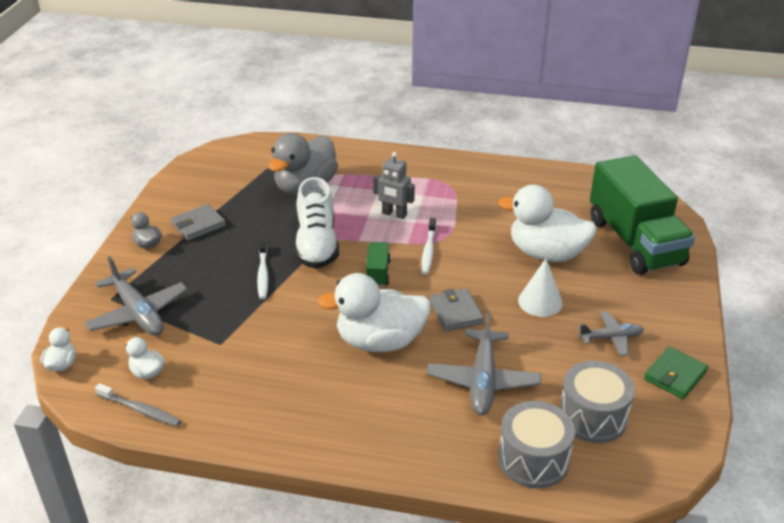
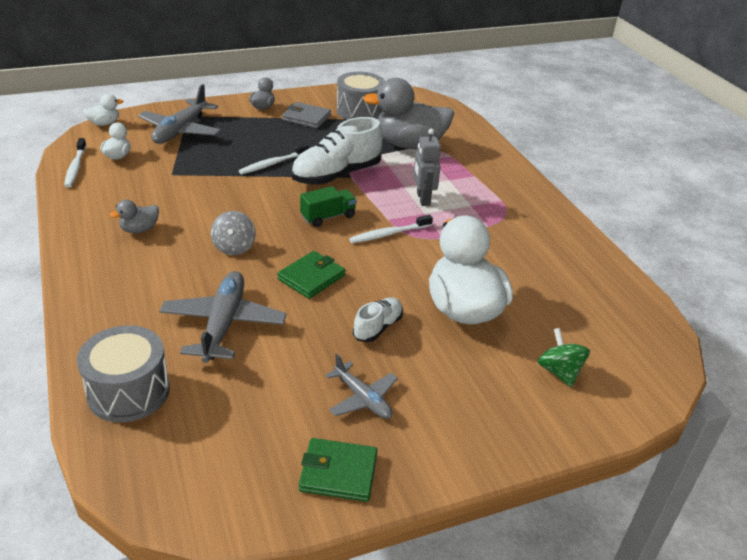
camera: 55 degrees right, 0 degrees up
grey toothbrush [95,383,181,426] -> white toothbrush [64,138,86,188]
white duck [317,273,431,352] -> grey spinning top [211,211,256,255]
grey plane [427,311,541,415] -> grey plane turned 120 degrees clockwise [159,271,287,363]
grey wallet [430,288,484,331] -> green wallet [277,251,345,299]
white cone [518,259,563,317] -> white shoe [353,297,403,342]
grey drum [560,361,635,443] -> grey drum moved to [336,72,385,120]
green truck [590,155,695,275] -> green spinning top [538,328,590,387]
none -> grey duck [110,200,159,233]

